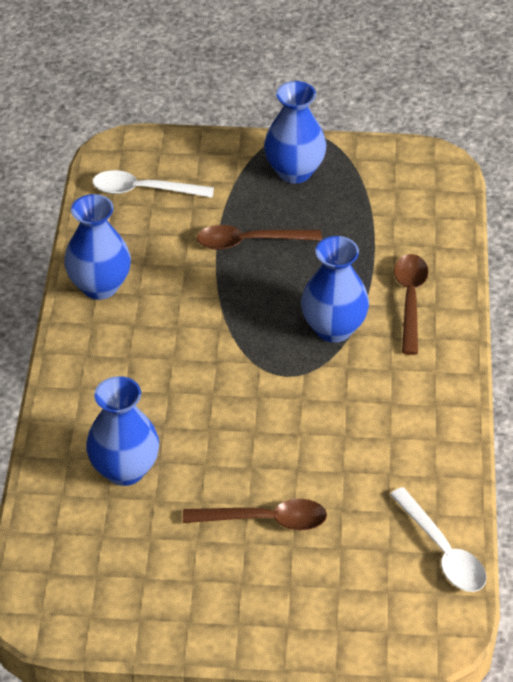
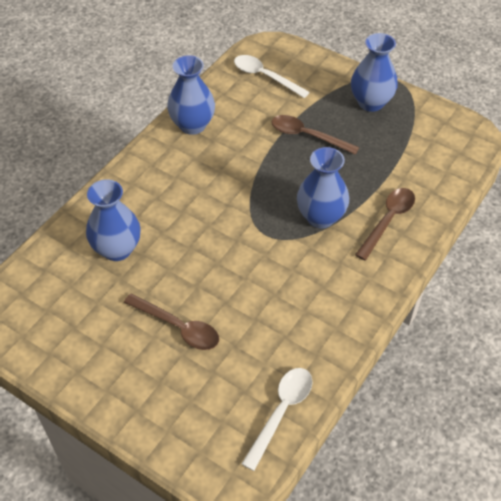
camera: 30 degrees right, 5 degrees up
white spoon [390,487,486,592] -> white spoon turned 150 degrees counterclockwise [241,368,313,471]

